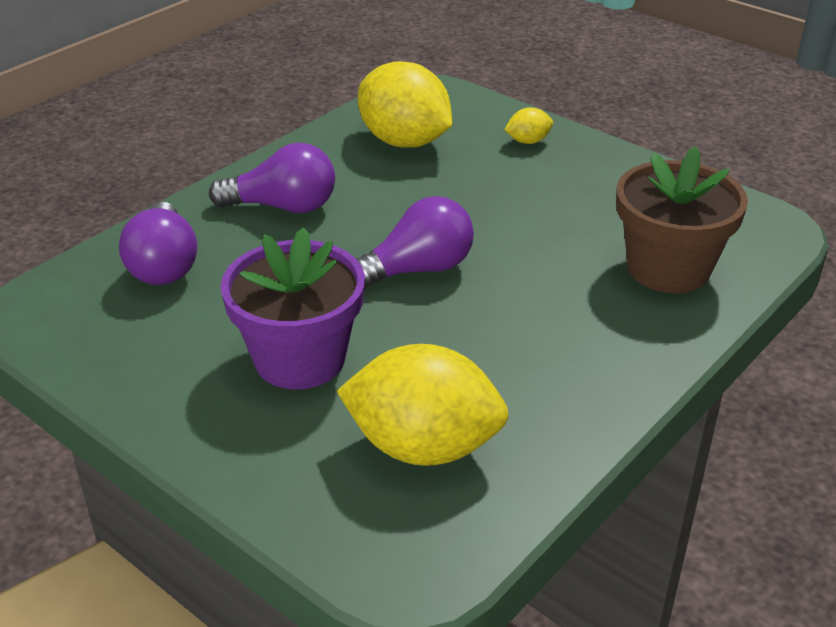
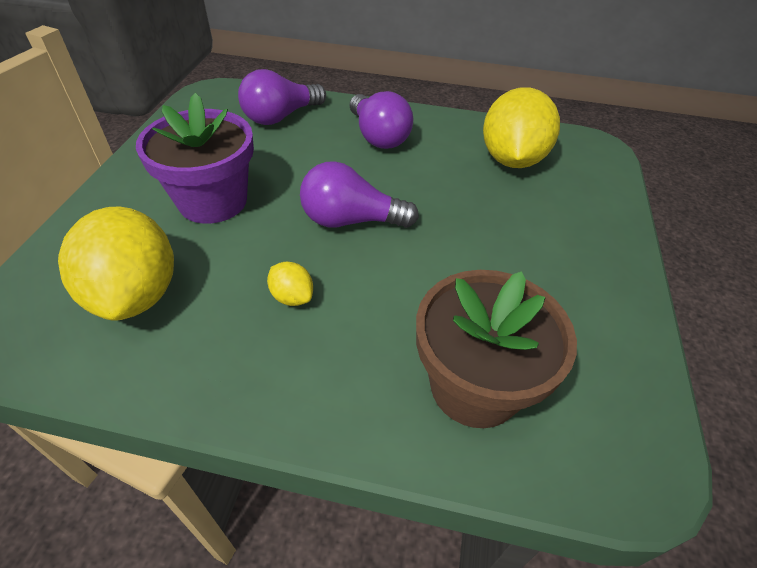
camera: 60 degrees right, 10 degrees up
purple light bulb [356,196,474,289] -> purple light bulb turned 150 degrees clockwise [300,161,419,228]
yellow lemon [504,107,553,144] -> yellow lemon moved to [267,262,313,306]

